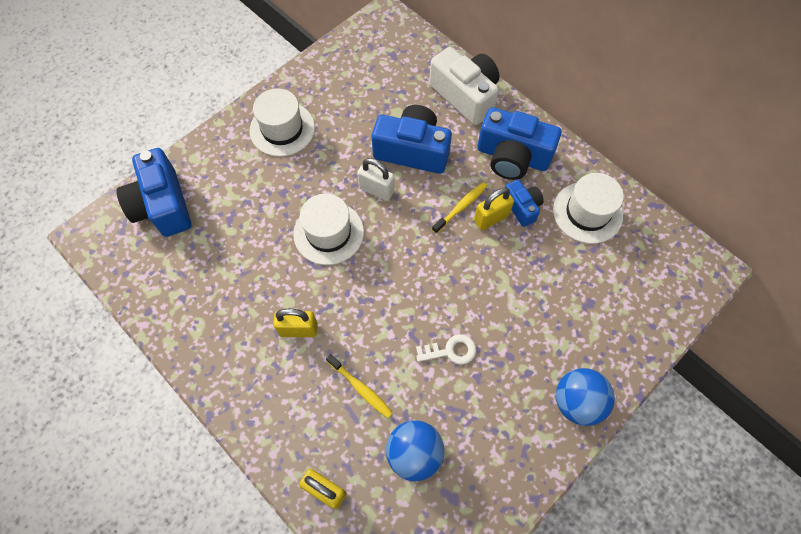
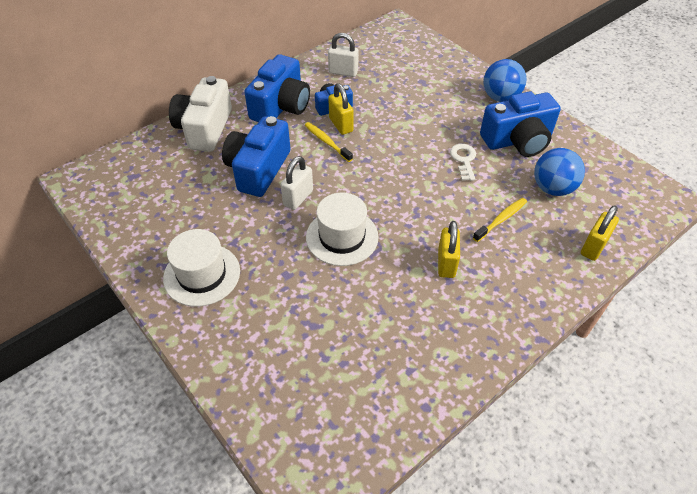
camera: 85 degrees left, 15 degrees down
blue camera [116,148,192,237] -> blue camera moved to [480,91,561,157]
white camera [429,47,499,125] -> white camera turned 45 degrees counterclockwise [169,76,232,152]
white hat [553,173,624,244] -> white padlock [328,33,359,77]

